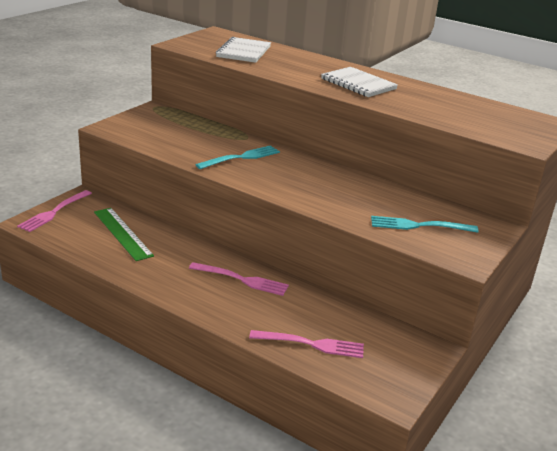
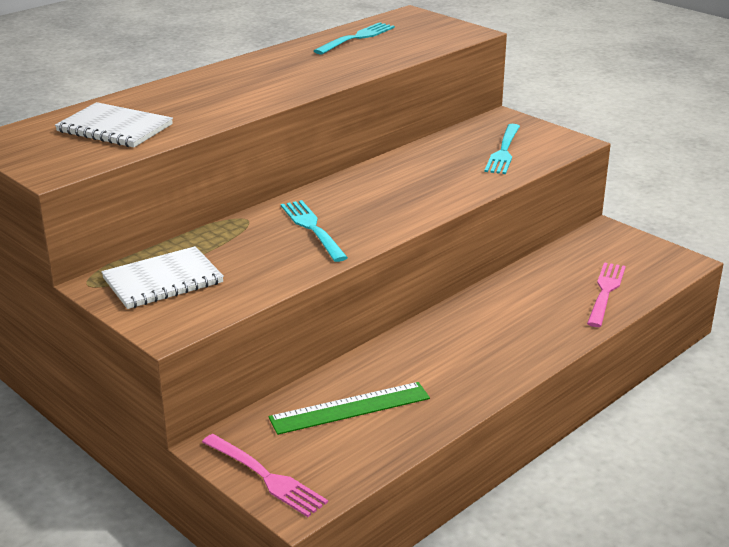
camera: 75 degrees left, 0 degrees up
pink fork [189,262,289,296] -> none
white notebook [321,67,398,97] -> white notebook moved to [101,246,224,309]
none -> turquoise fork [314,22,395,55]

